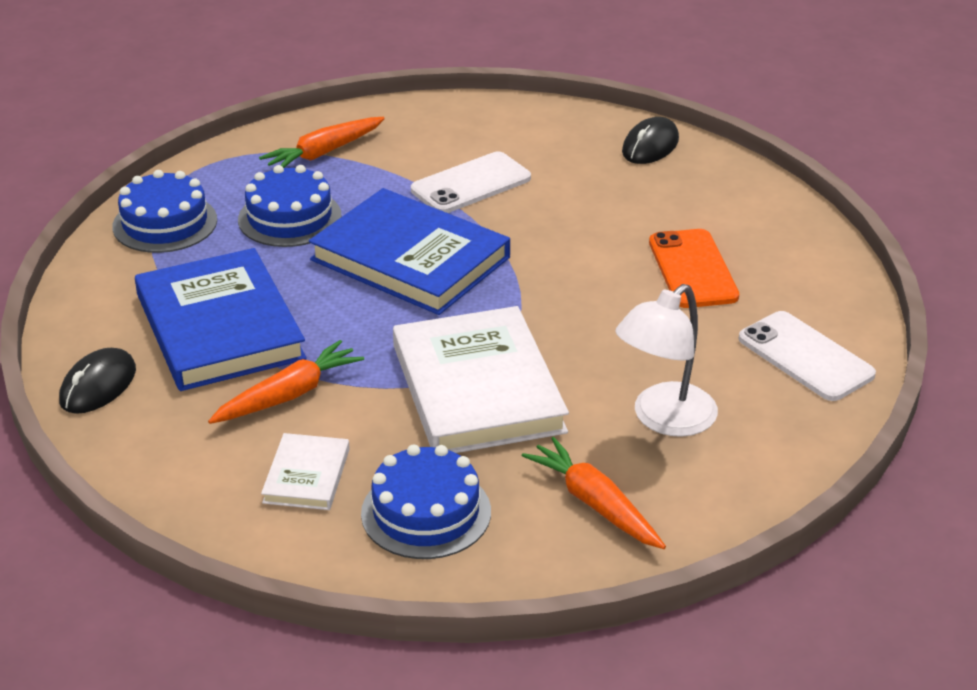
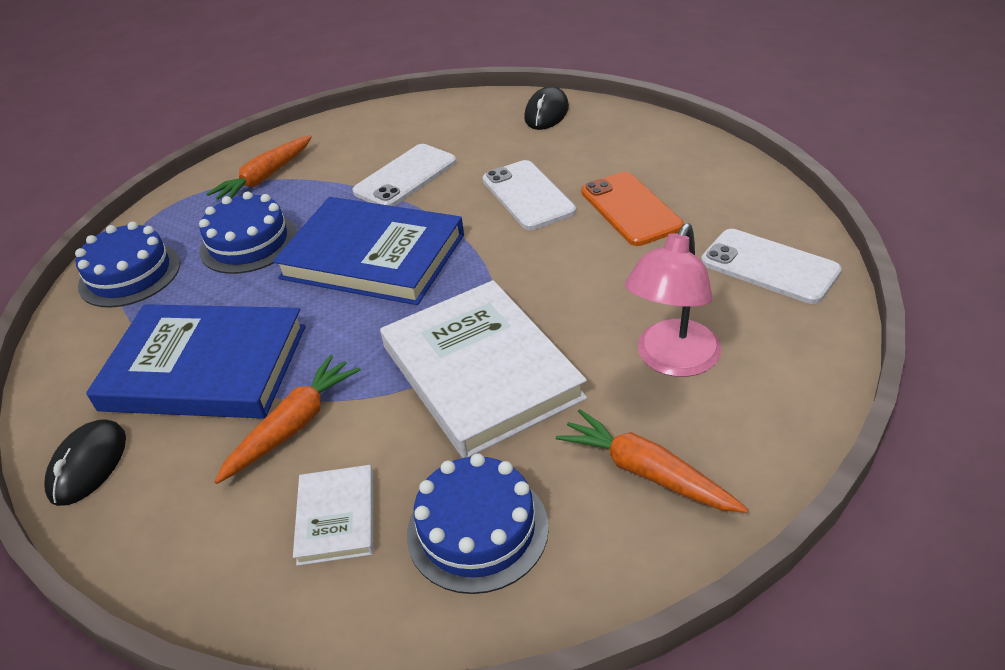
camera: 10 degrees left, 5 degrees up
blue book [135,248,307,391] -> blue book turned 45 degrees counterclockwise [86,304,306,419]
white lamp [615,284,718,437] -> pink lamp [625,224,722,377]
none -> white phone [483,160,576,230]

